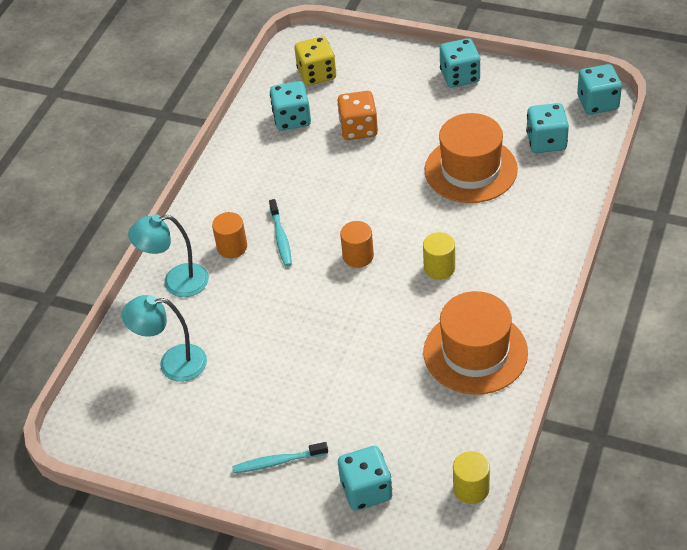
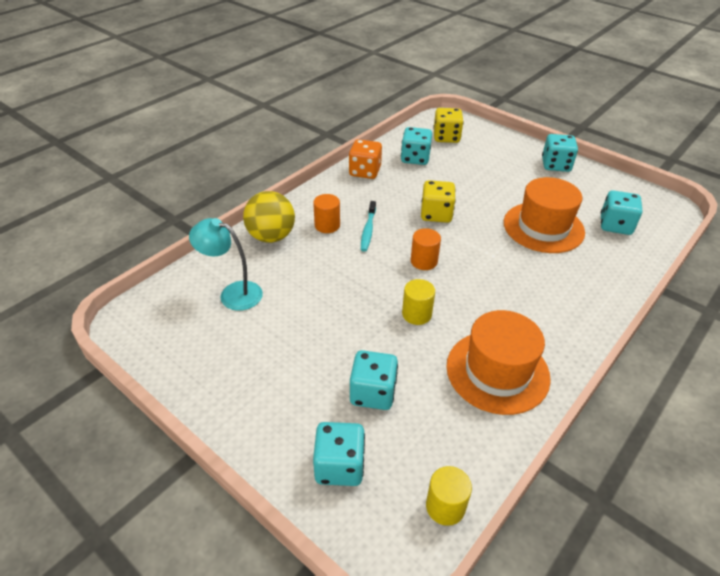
camera: 15 degrees right, 5 degrees down
turquoise lamp [128,214,209,297] -> yellow ball [243,191,295,243]
turquoise toothbrush [232,442,328,473] -> none
orange dice [337,91,378,140] -> orange dice moved to [349,139,382,179]
yellow cylinder [423,232,455,280] -> yellow cylinder moved to [402,279,435,325]
turquoise dice [577,64,622,114] -> turquoise dice moved to [350,350,398,410]
none -> yellow dice [421,180,456,223]

